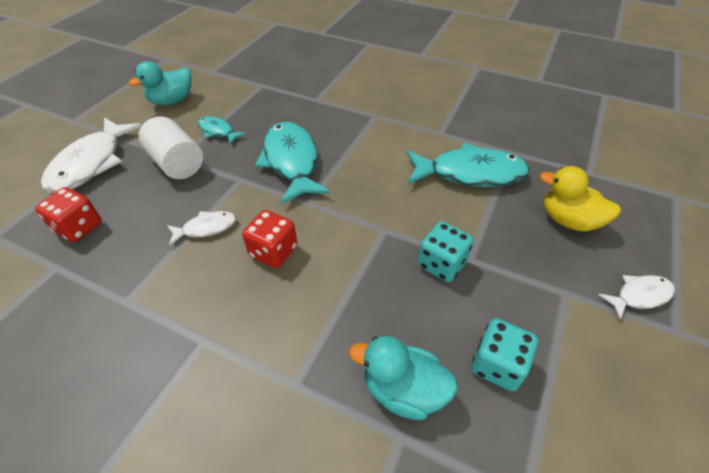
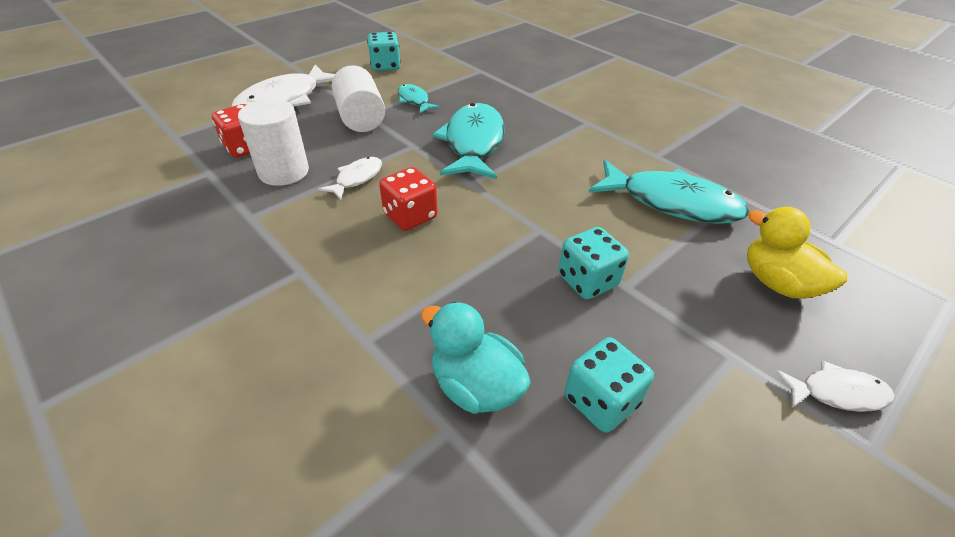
camera: 20 degrees right, 5 degrees down
turquoise duck [129,61,192,105] -> turquoise dice [367,32,401,71]
white fish [167,211,236,246] -> white fish turned 60 degrees counterclockwise [318,157,382,200]
none -> white cylinder [238,99,309,186]

